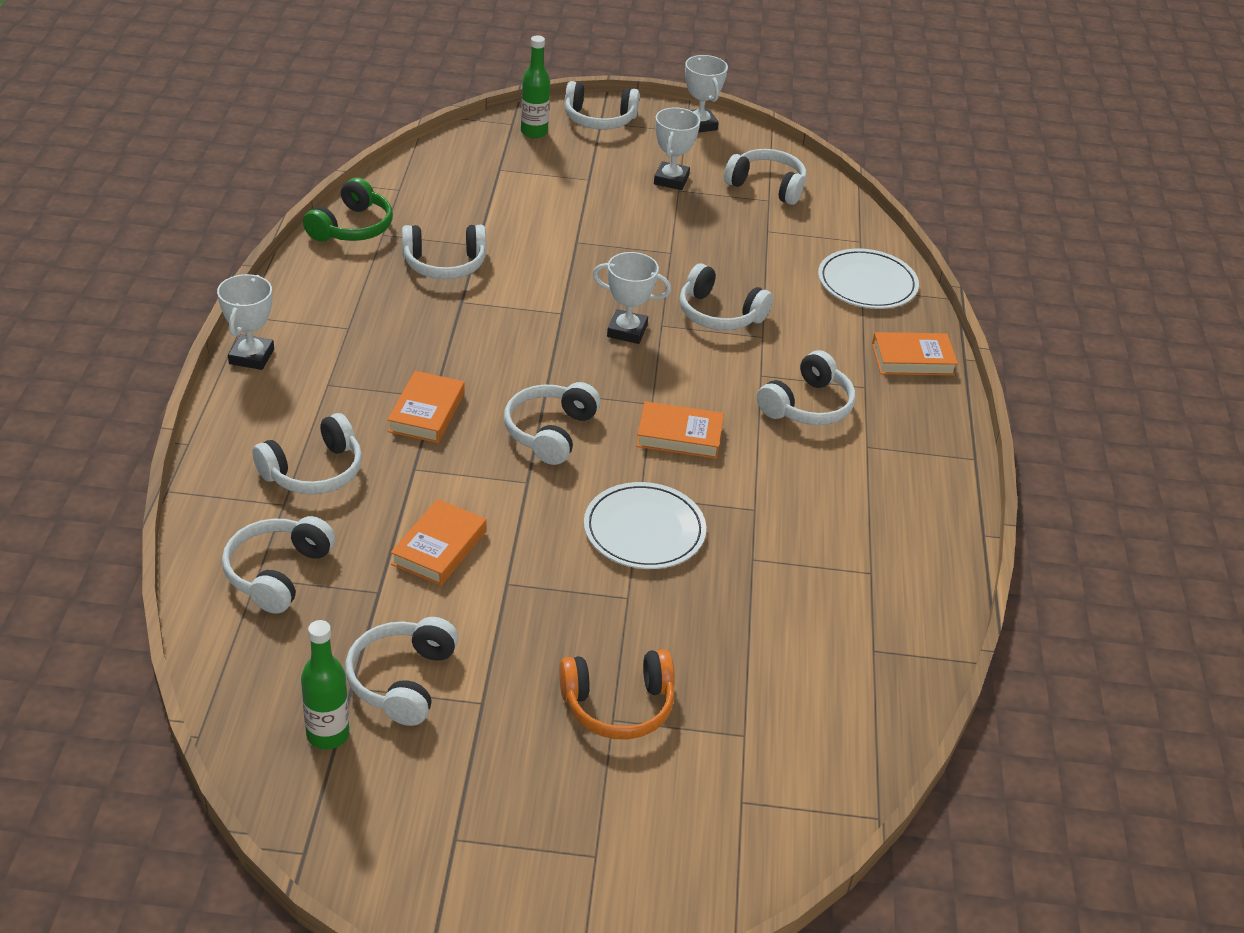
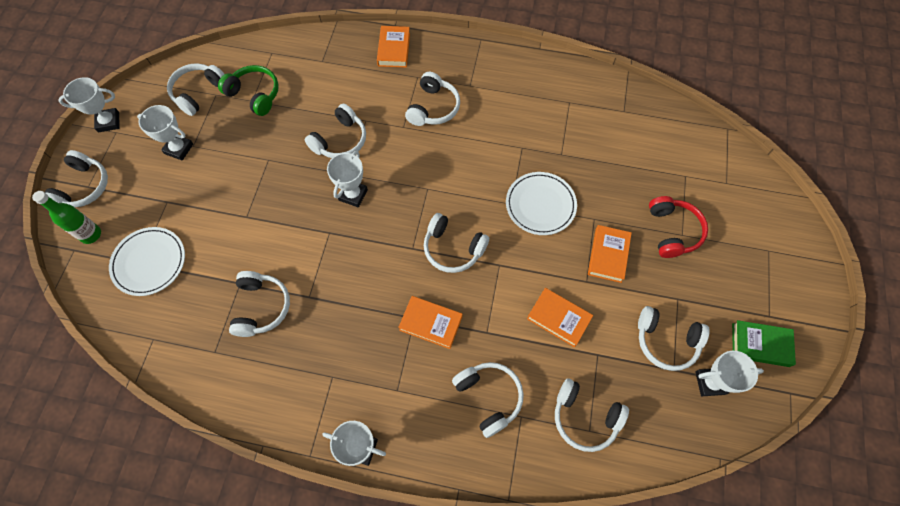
camera: 80 degrees left, 25 degrees up
green bottle [301,620,349,750] -> white trophy [695,351,764,396]
green headphones [303,177,393,242] -> green headphones moved to [218,65,279,116]
orange headphones [559,649,675,739] -> red headphones [649,196,708,258]
orange book [636,401,724,459] -> orange book moved to [588,225,632,283]
white headphones [757,350,856,425] -> white headphones turned 60 degrees clockwise [405,72,460,126]
white plate [818,248,919,309] -> white plate moved to [109,227,185,296]
none -> green book [732,320,796,367]

